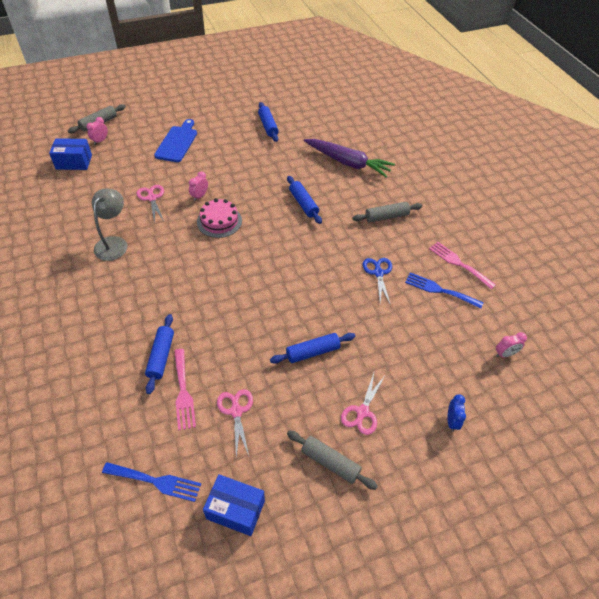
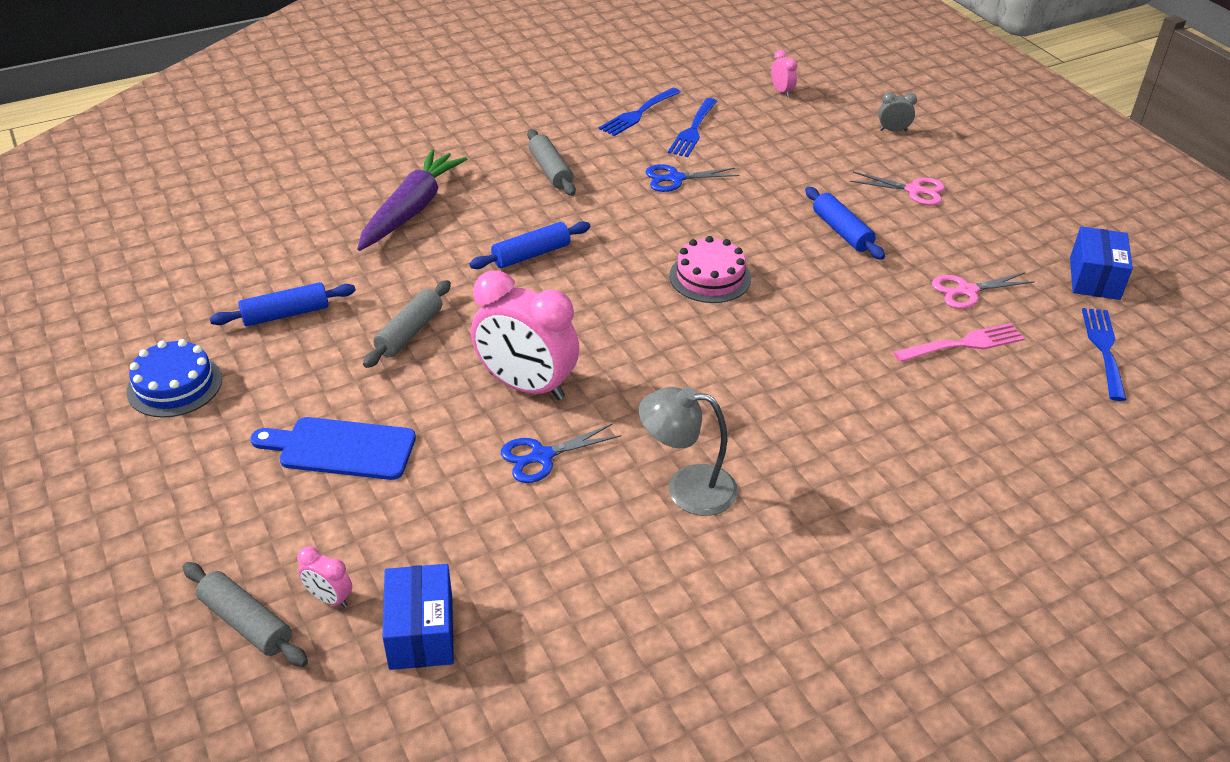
camera: 95 degrees left, 10 degrees down
pink scissors [137,185,164,224] -> blue scissors [501,424,621,483]
blue rolling pin [145,314,174,394] -> none
pink clock [189,171,208,201] -> pink clock [471,270,579,400], size x2.33
pink cake [197,198,242,238] -> pink cake moved to [669,236,751,303]
grey rolling pin [287,431,378,490] -> grey rolling pin moved to [363,280,451,368]
pink fork [429,242,496,289] -> blue fork [599,87,681,136]
blue clock [448,394,466,432] -> grey clock [879,92,917,132]
none -> blue cake [127,339,222,418]

